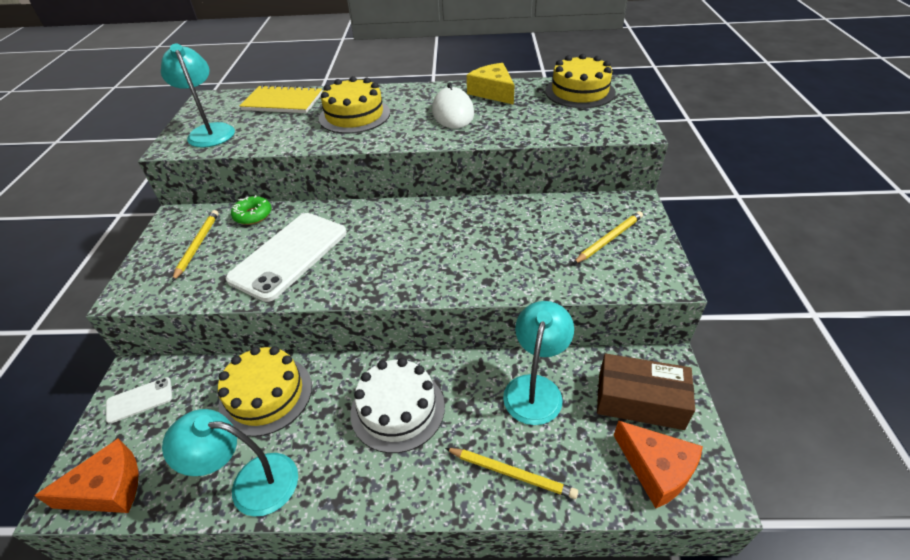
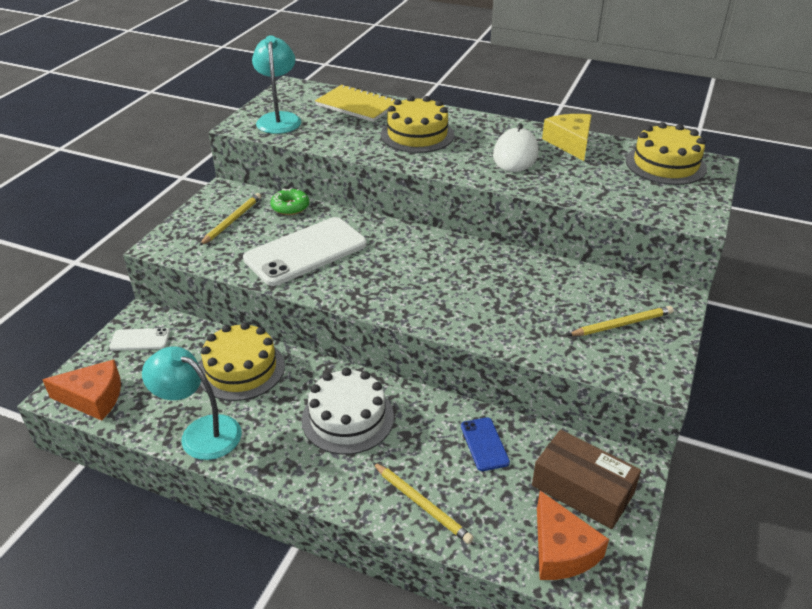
camera: 20 degrees right, 5 degrees down
turquoise lamp [503,301,574,425] -> blue phone [461,417,510,471]

